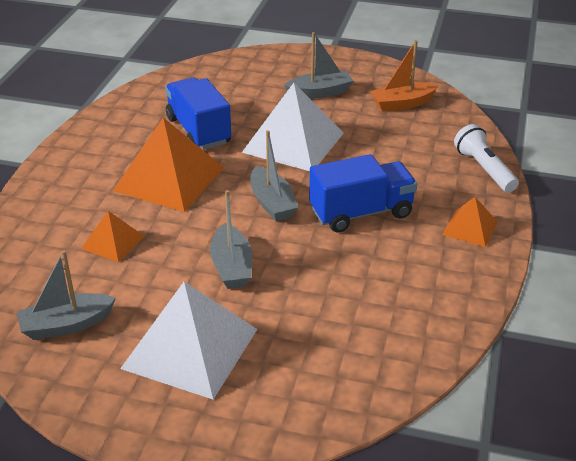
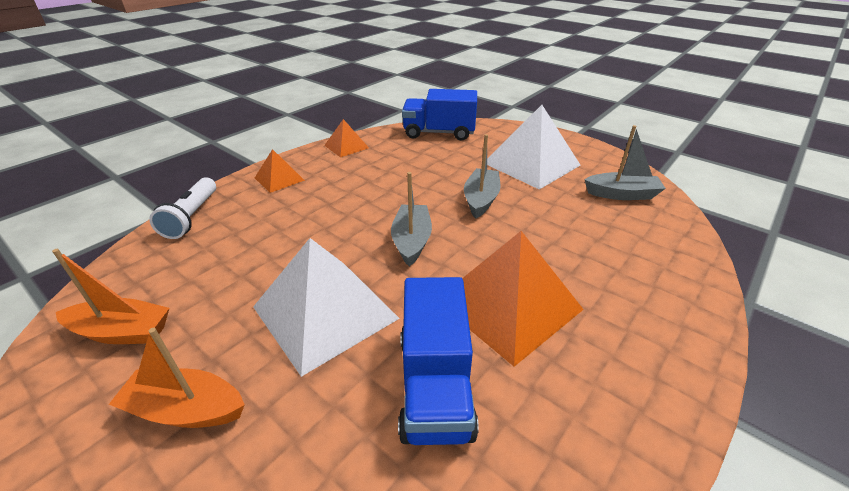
camera: 155 degrees left, 0 degrees up
orange pyramid [81,211,144,262] -> orange pyramid moved to [324,119,369,157]
grey boat [284,32,353,99] -> orange boat [109,328,245,428]
blue truck [309,154,417,232] -> blue truck moved to [402,89,477,141]

